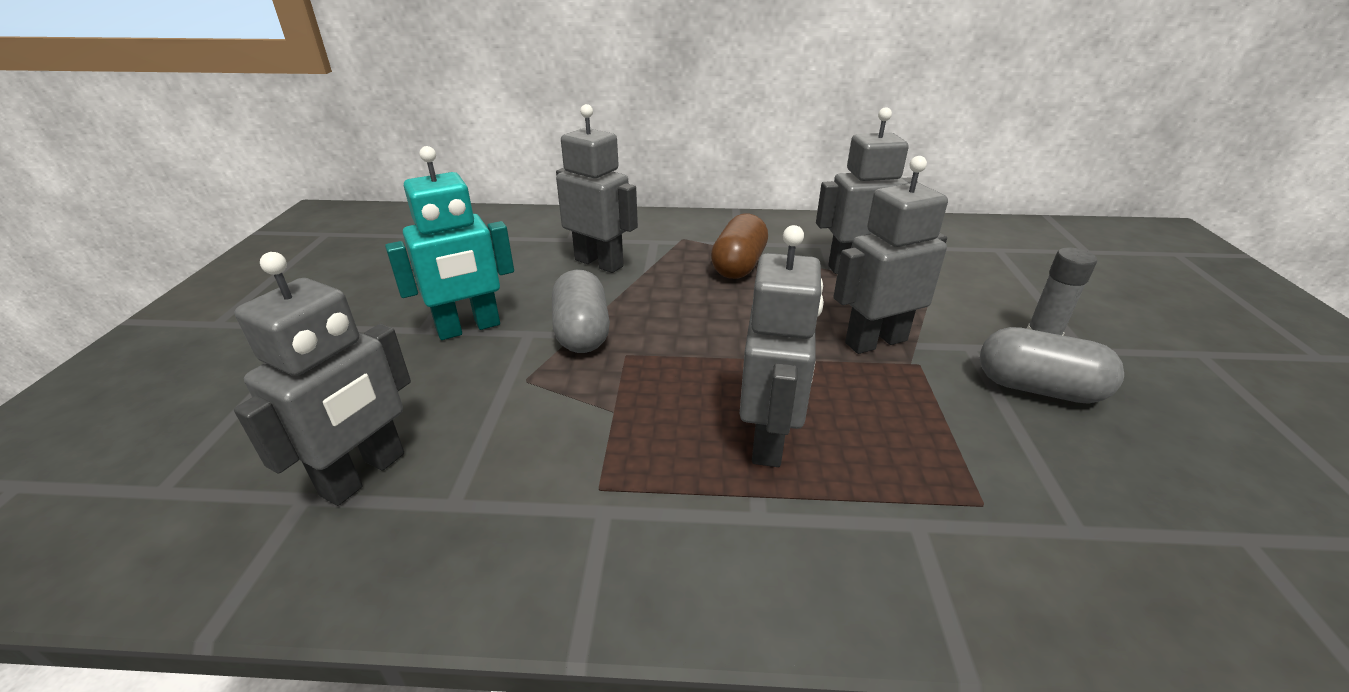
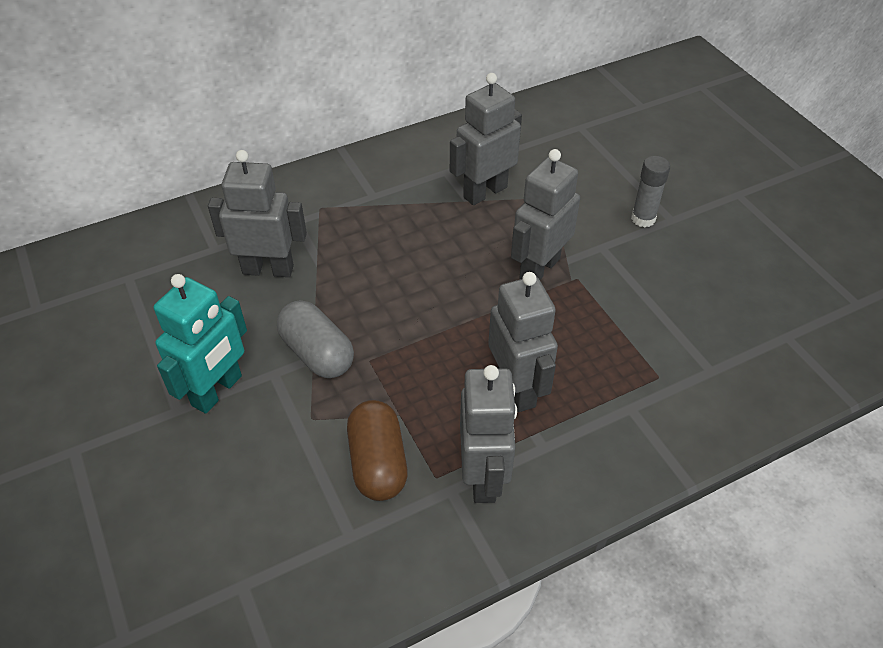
camera: 30 degrees left, 15 degrees up
grey robot [234,252,411,506] -> grey robot moved to [460,365,517,503]
brown capsule [711,214,768,279] -> brown capsule moved to [347,400,407,501]
grey capsule [980,327,1124,404] -> none

